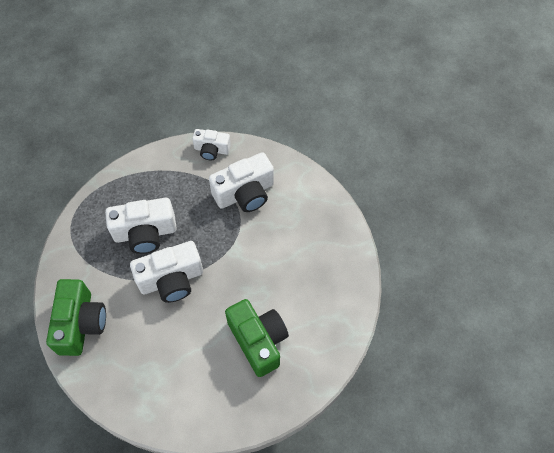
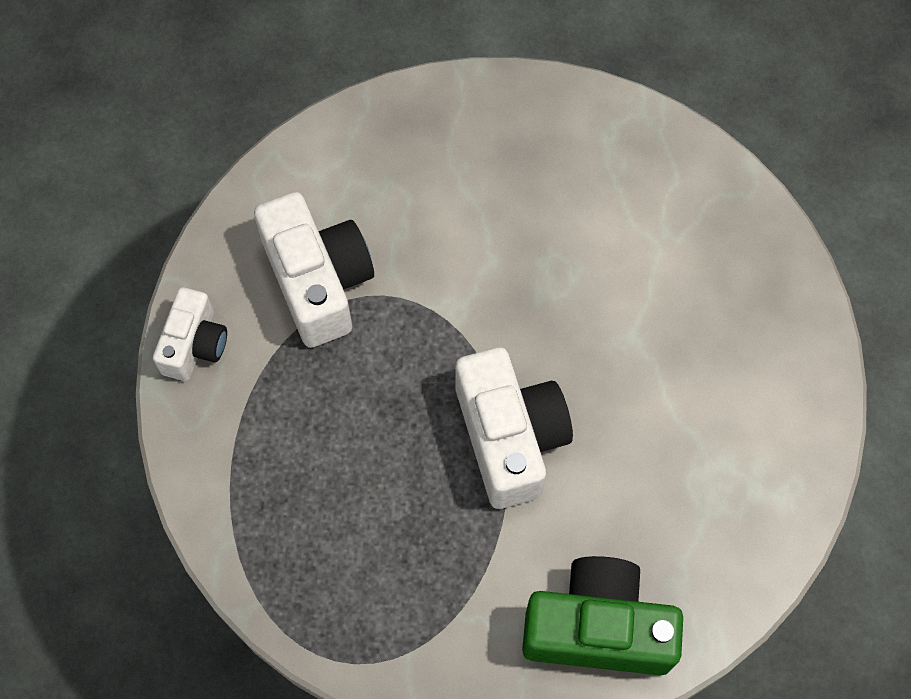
camera: 85 degrees left, 5 degrees up
white camera [105,198,177,254] -> none
green camera [225,299,289,377] -> none

